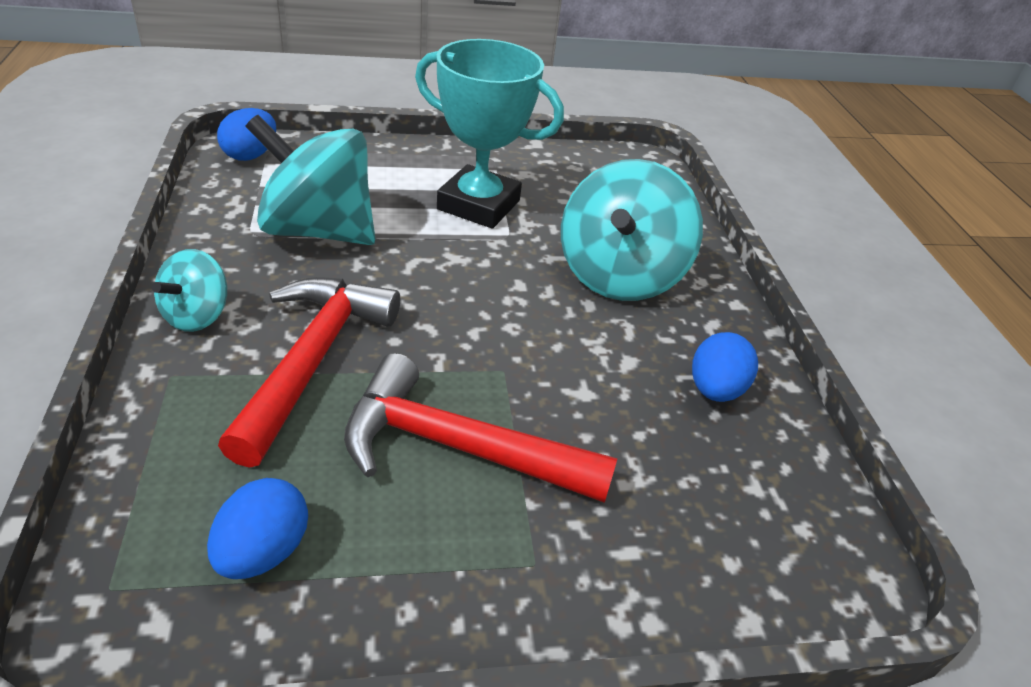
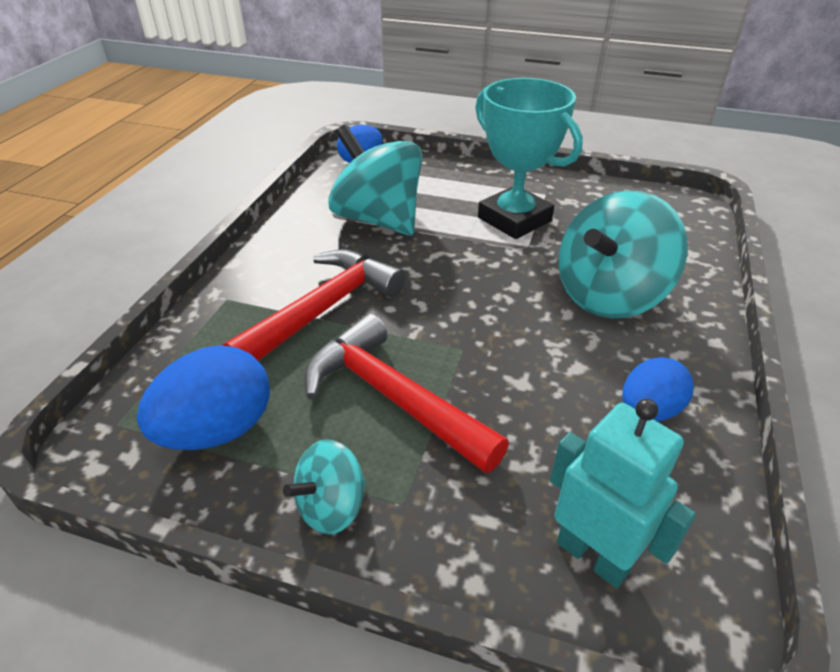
camera: 30 degrees right, 0 degrees up
turquoise spinning top [152,249,227,332] -> turquoise spinning top moved to [283,439,366,535]
blue egg [207,478,308,579] -> blue egg [137,345,270,450], size x1.53
none -> turquoise robot [550,399,696,588]

